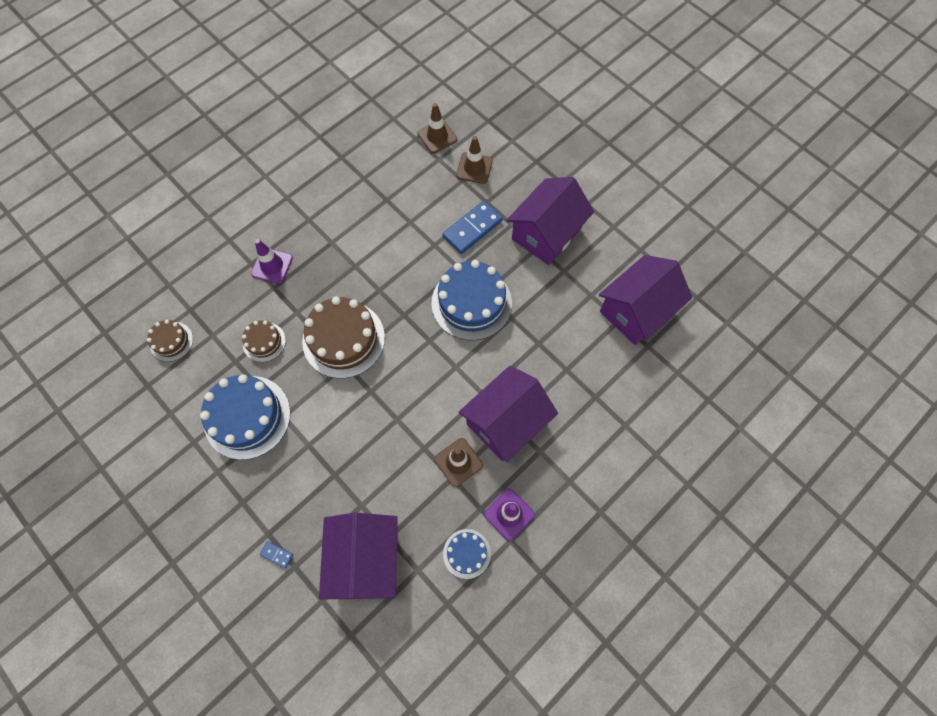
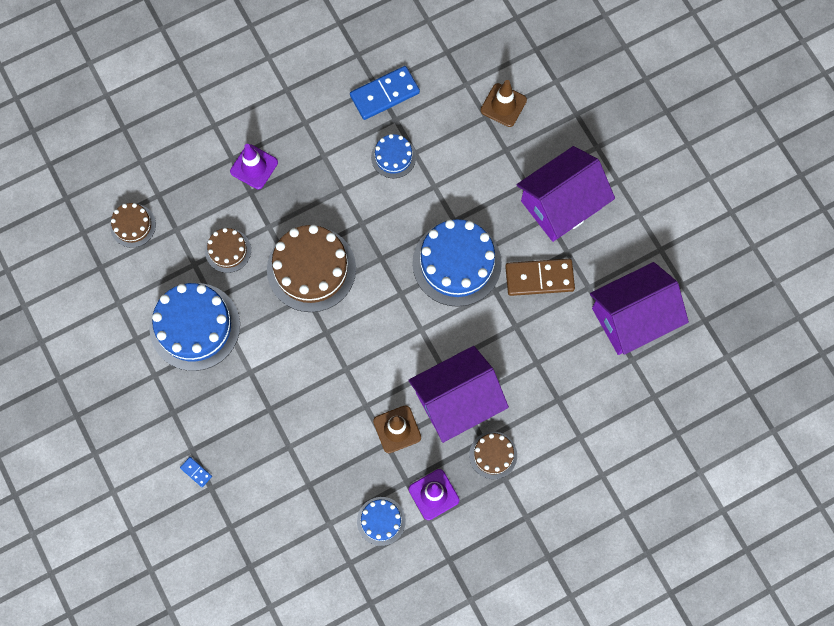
camera: 15 degrees right, 5 degrees up
purple house [319,513,398,599] -> none
brown traffic cone [418,103,457,153] -> none
blue domino [443,201,503,254] -> blue domino moved to [350,66,420,120]
none -> blue cake [371,134,416,178]
none -> brown cake [469,431,517,479]
none -> brown domino [505,259,575,296]

